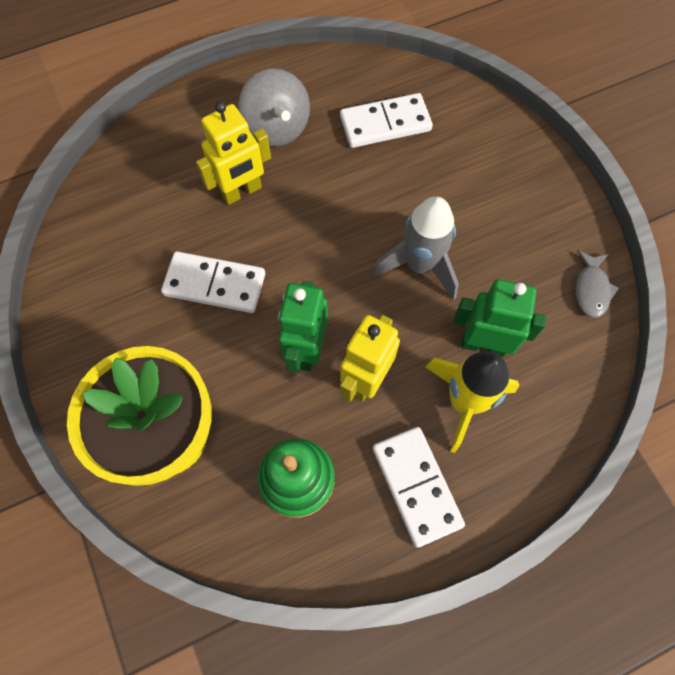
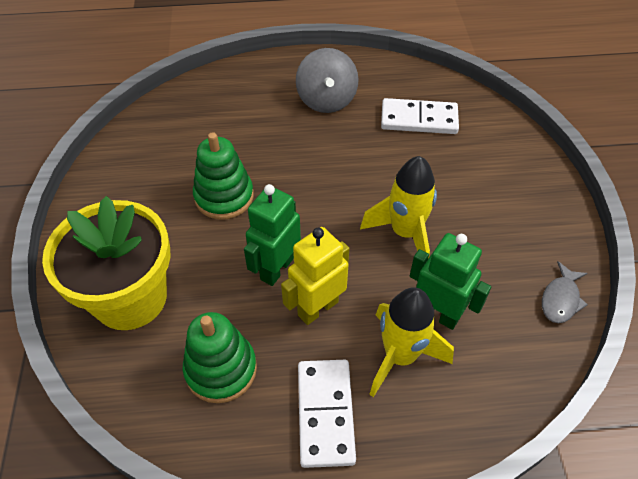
camera: 20 degrees right, 15 degrees down
white domino [161,251,265,313] -> green stacking toy [193,132,254,220]
yellow robot [196,101,271,205] -> none
grey rocket [373,196,459,300] -> yellow rocket [360,156,437,259]

